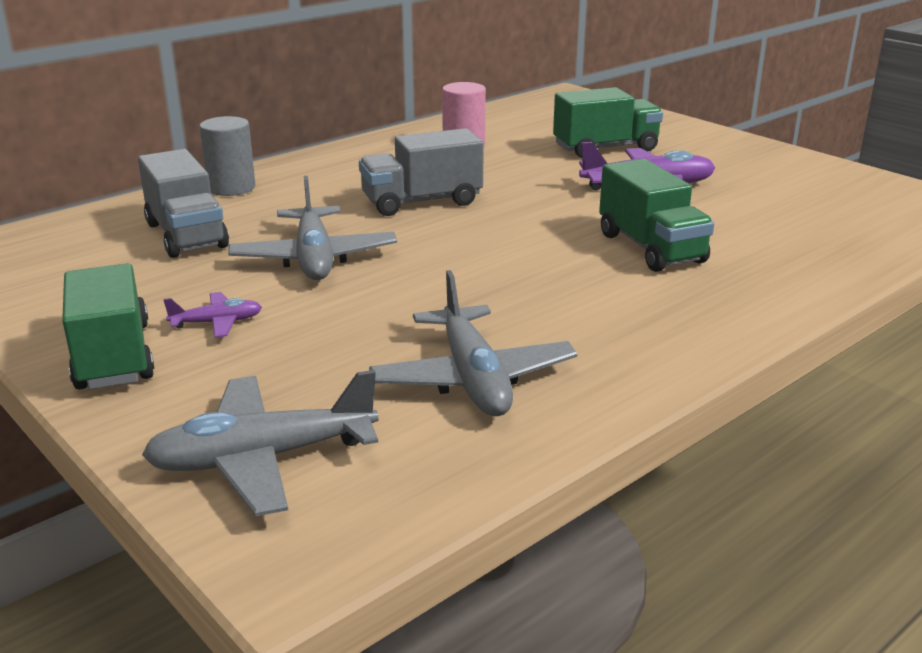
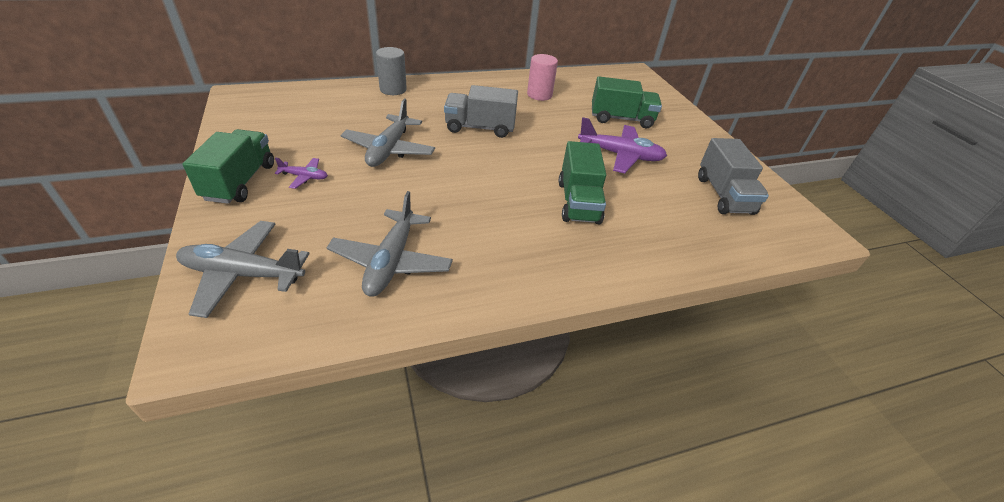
camera: 20 degrees right, 15 degrees up
grey truck [138,149,229,258] -> grey truck moved to [698,138,769,215]

